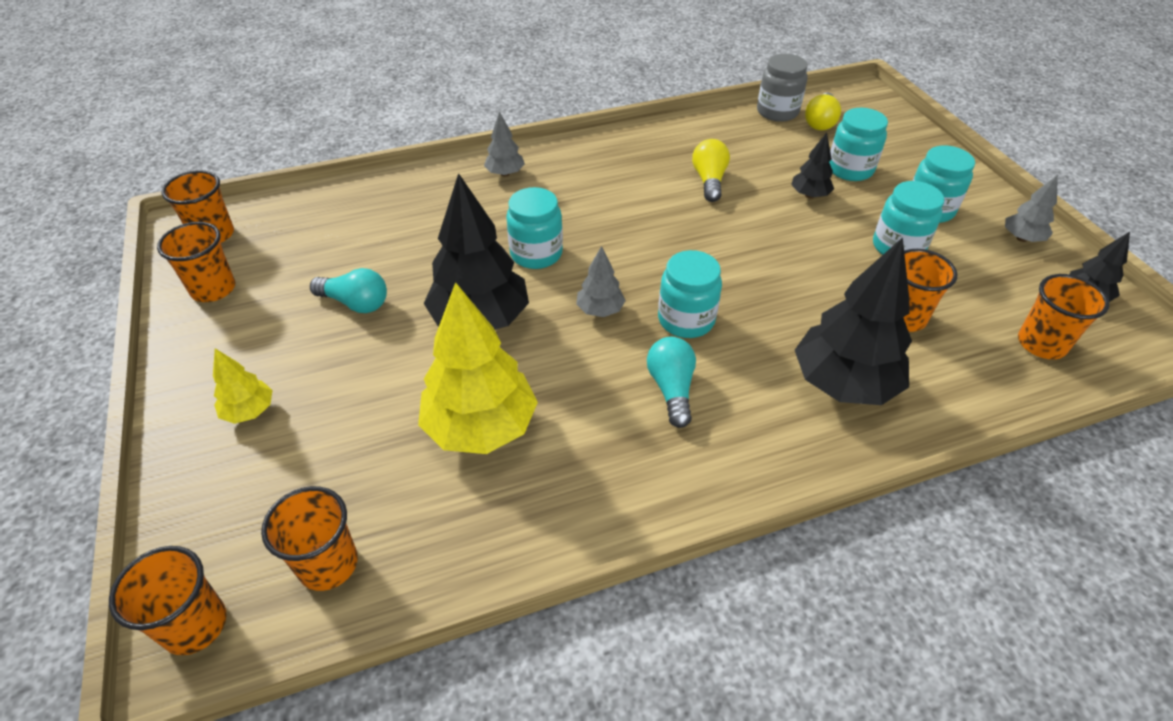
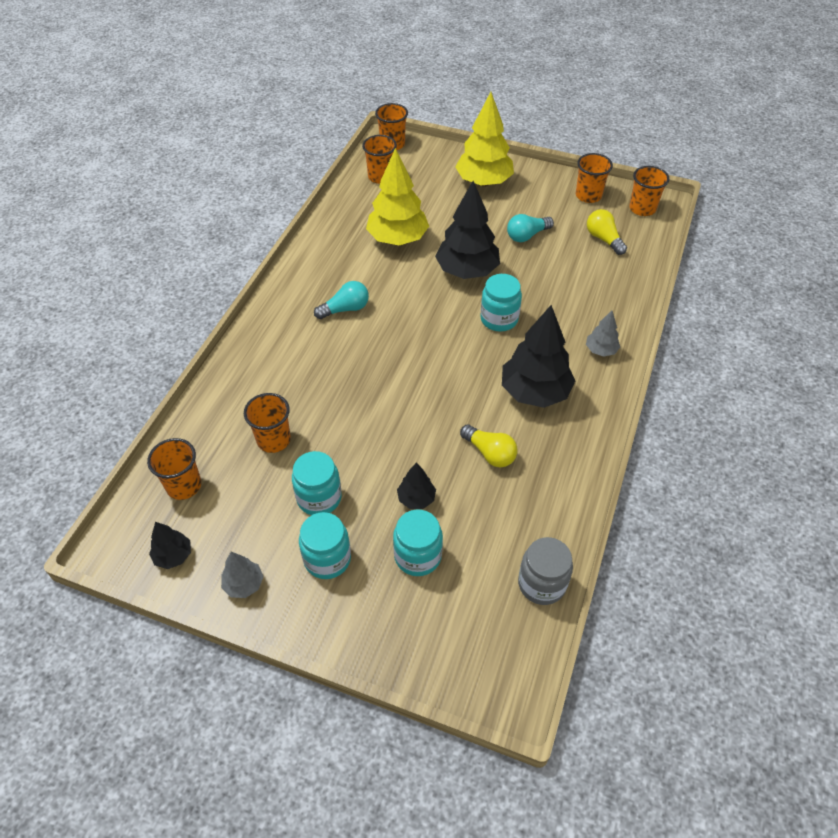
camera: 130 degrees right, 5 degrees up
yellow tree [213,349,273,424] -> yellow tree [455,92,514,187], size x2.05
grey tree [576,246,626,317] -> none
turquoise light bulb [647,337,696,428] -> turquoise light bulb turned 60 degrees counterclockwise [314,281,369,319]
turquoise jar [658,250,722,338] -> none
black tree [795,237,912,405] -> black tree moved to [502,305,575,408]
yellow light bulb [805,93,841,130] -> yellow light bulb moved to [587,209,627,255]

